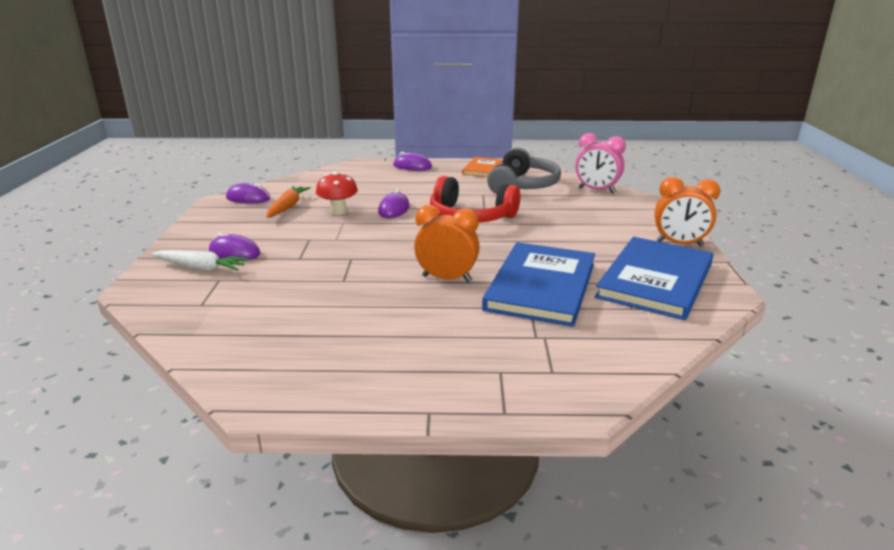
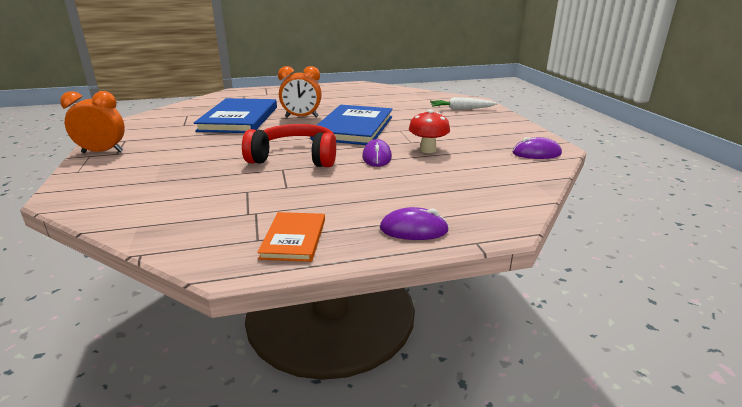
camera: 165 degrees right, 0 degrees up
purple mouse [209,233,260,260] -> none
orange carrot [266,186,311,218] -> none
grey headphones [487,147,561,194] -> none
pink clock [575,133,626,193] -> none
blue book [595,237,713,320] -> blue book moved to [311,105,393,145]

